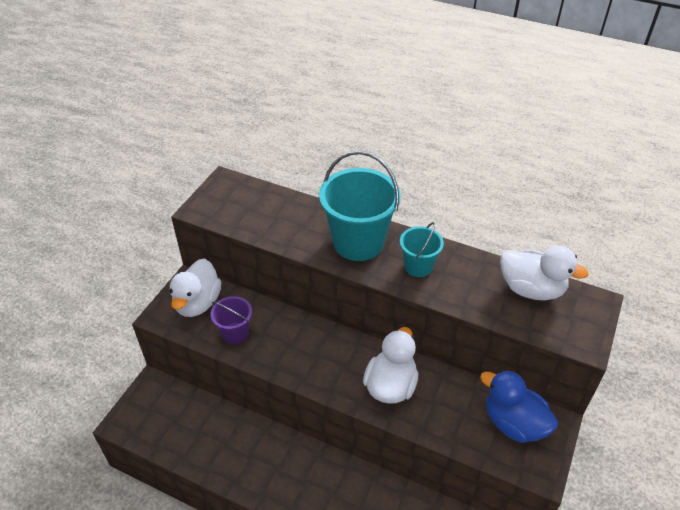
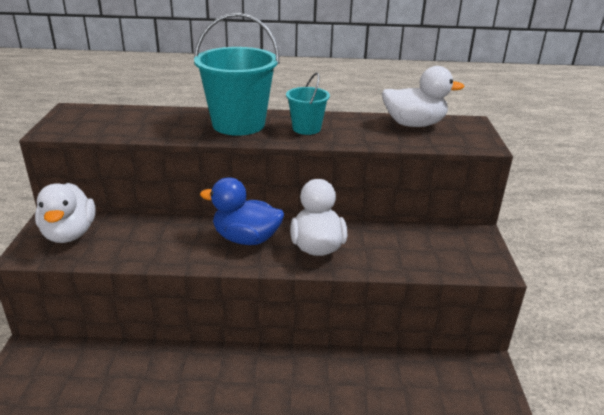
camera: 25 degrees left, 15 degrees down
purple bucket [211,296,252,344] -> none
blue duck [480,370,558,443] -> blue duck moved to [200,177,284,245]

